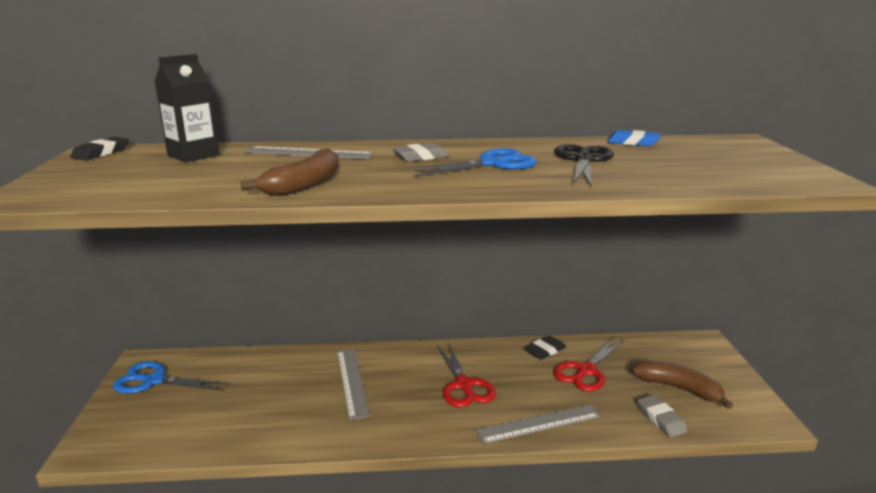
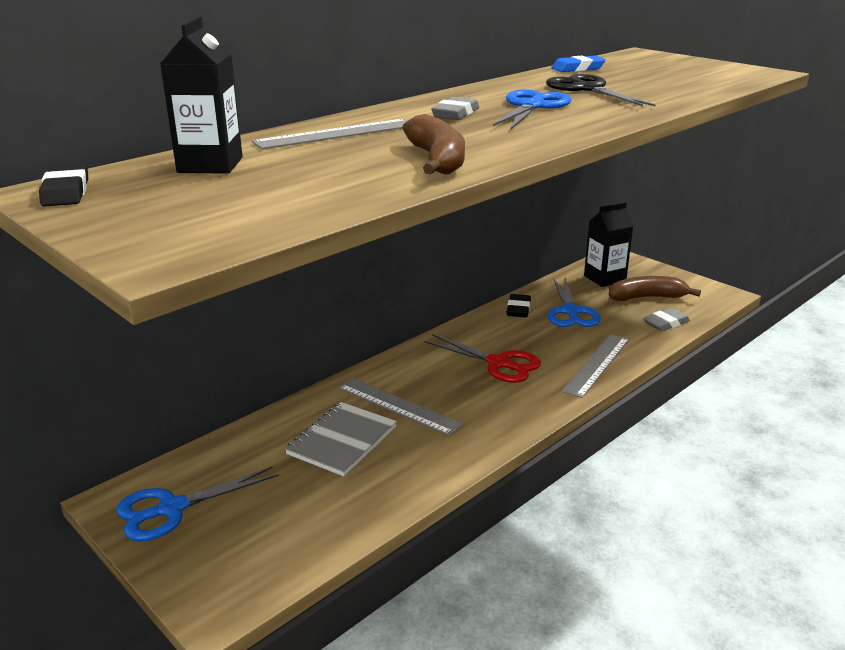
camera: 40 degrees left, 5 degrees up
red scissors [553,337,624,391] -> blue scissors [548,277,601,327]
grey eraser [638,395,687,437] -> grey eraser turned 60 degrees counterclockwise [643,308,690,331]
none -> grey notebook [285,402,397,476]
none -> black carton [584,202,633,287]

